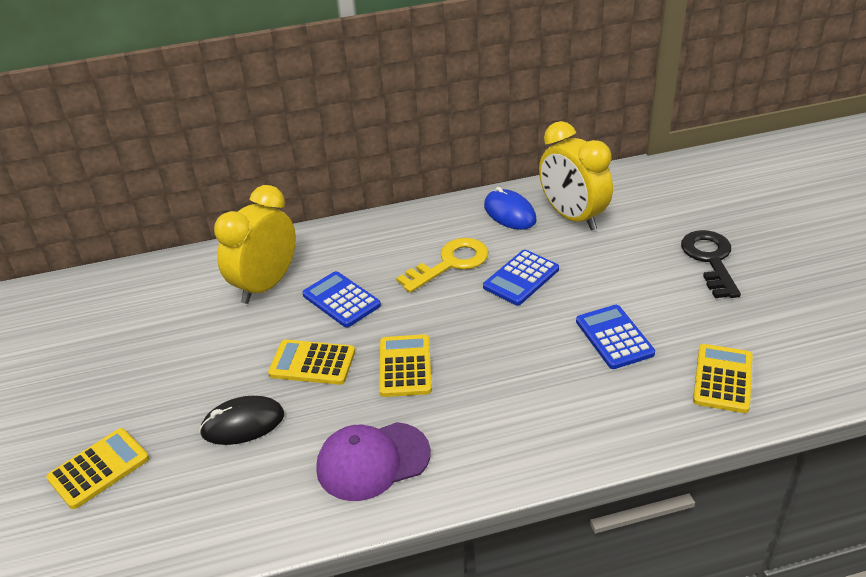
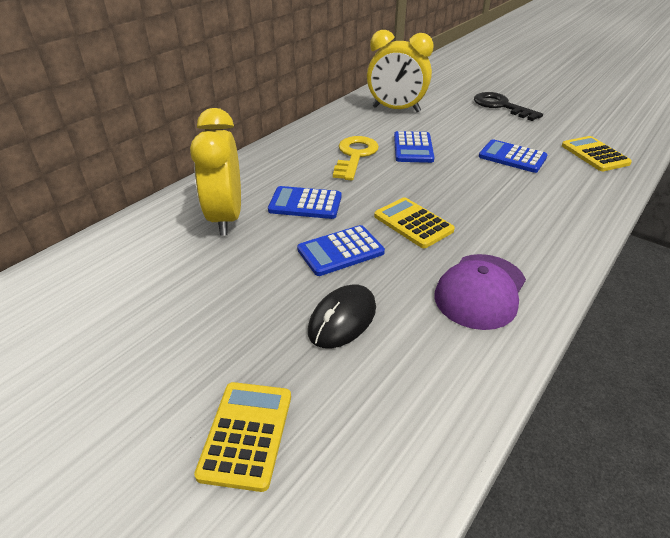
camera: 40 degrees left, 0 degrees up
yellow calculator [268,340,355,385] -> blue calculator [297,225,385,276]
blue mouse [484,187,536,230] -> none

